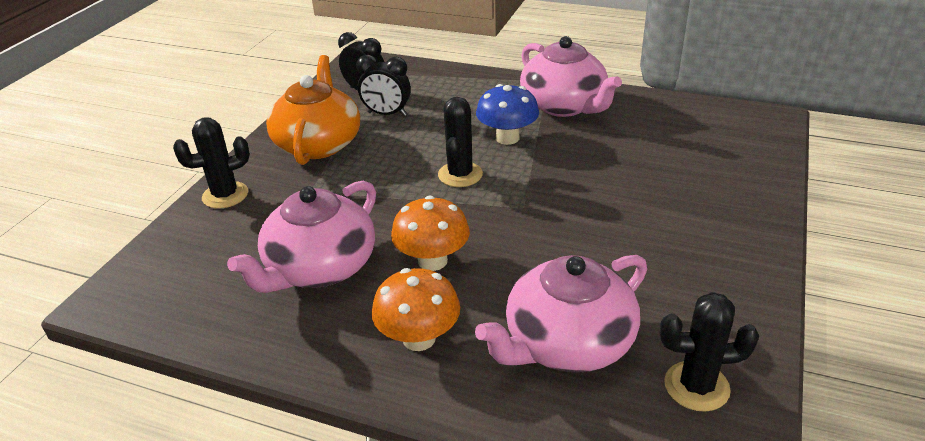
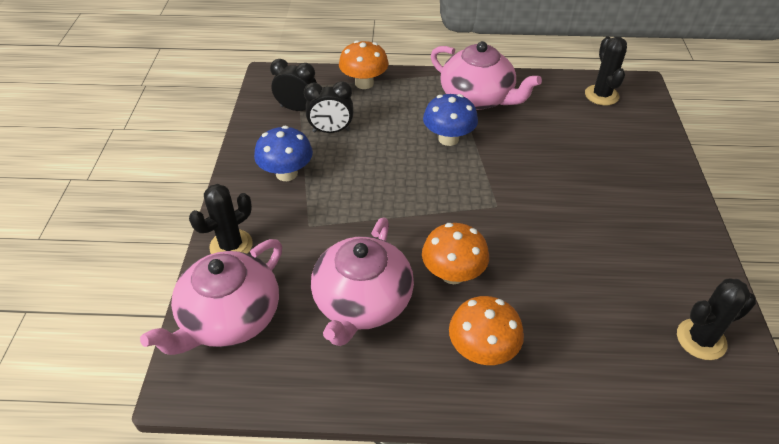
camera: 20 degrees left, 10 degrees up
orange teapot [266,55,360,165] -> blue mushroom [254,126,313,181]
black cactus [438,97,483,187] -> black cactus moved to [585,37,627,105]
pink teapot [475,255,647,373] -> pink teapot moved to [140,239,282,355]
none -> orange mushroom [339,40,389,89]

